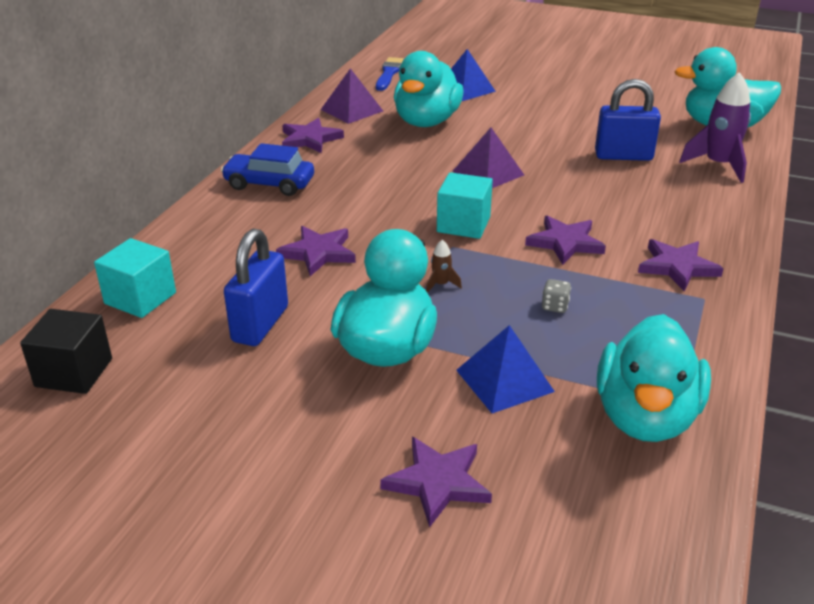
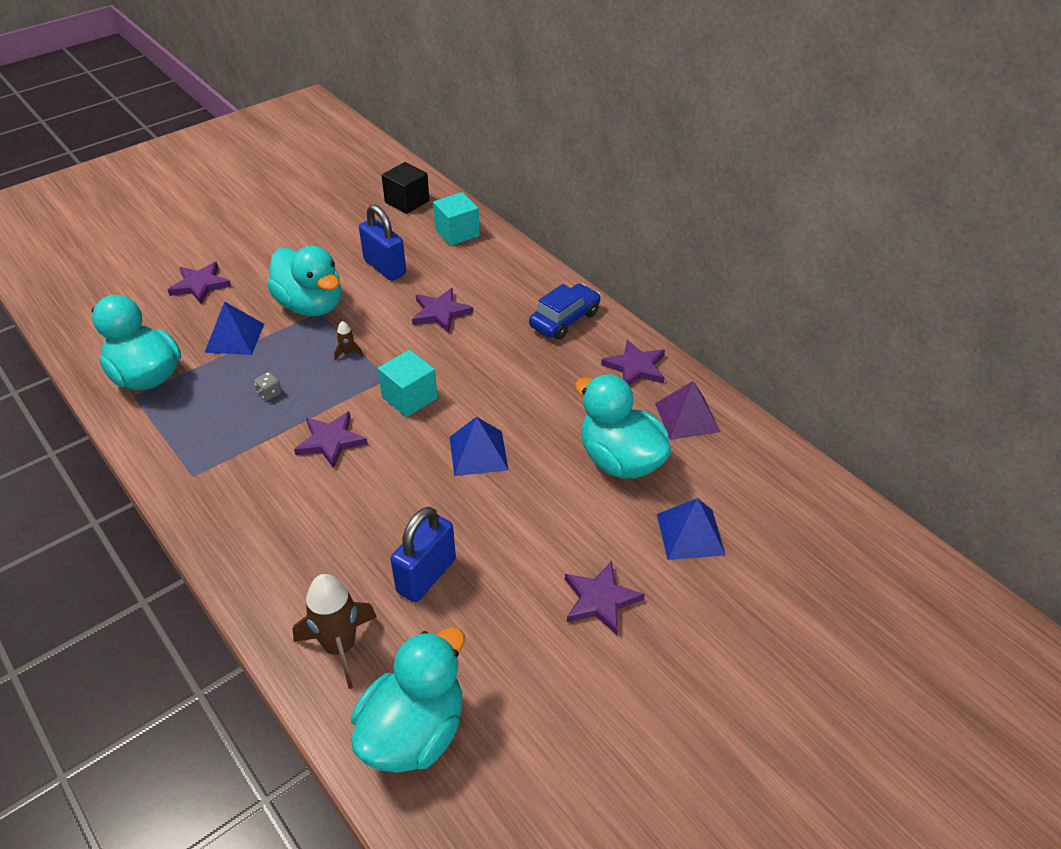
camera: 120 degrees right, 10 degrees up
blue brush [376,57,404,91] -> none
purple pyramid [453,128,524,188] -> blue pyramid [450,417,508,476]
purple star [638,239,724,291] -> purple star moved to [565,561,644,635]
purple rocket [679,72,751,183] -> brown rocket [293,574,377,689]

